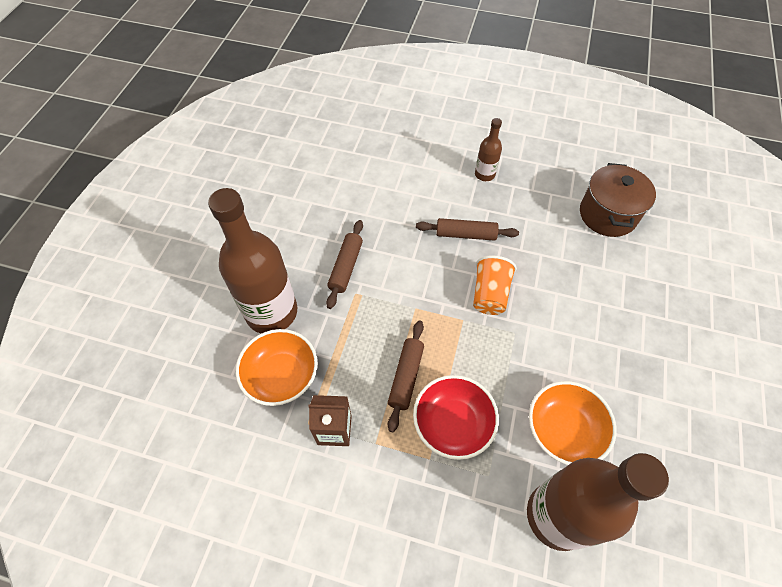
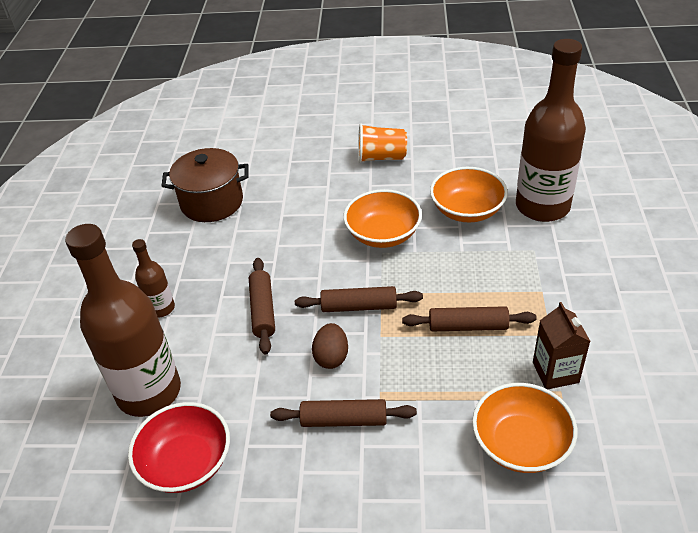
camera: 100 degrees left, 15 degrees down
brown bottle [208,188,297,334] -> brown bottle moved to [65,224,181,417]
red bowl [413,375,499,460] -> red bowl moved to [128,402,230,493]
orange cup [473,255,517,315] -> orange cup moved to [358,124,407,163]
none -> brown rolling pin [295,286,423,312]
none -> brown egg [312,323,348,369]
none -> orange bowl [343,189,422,248]

